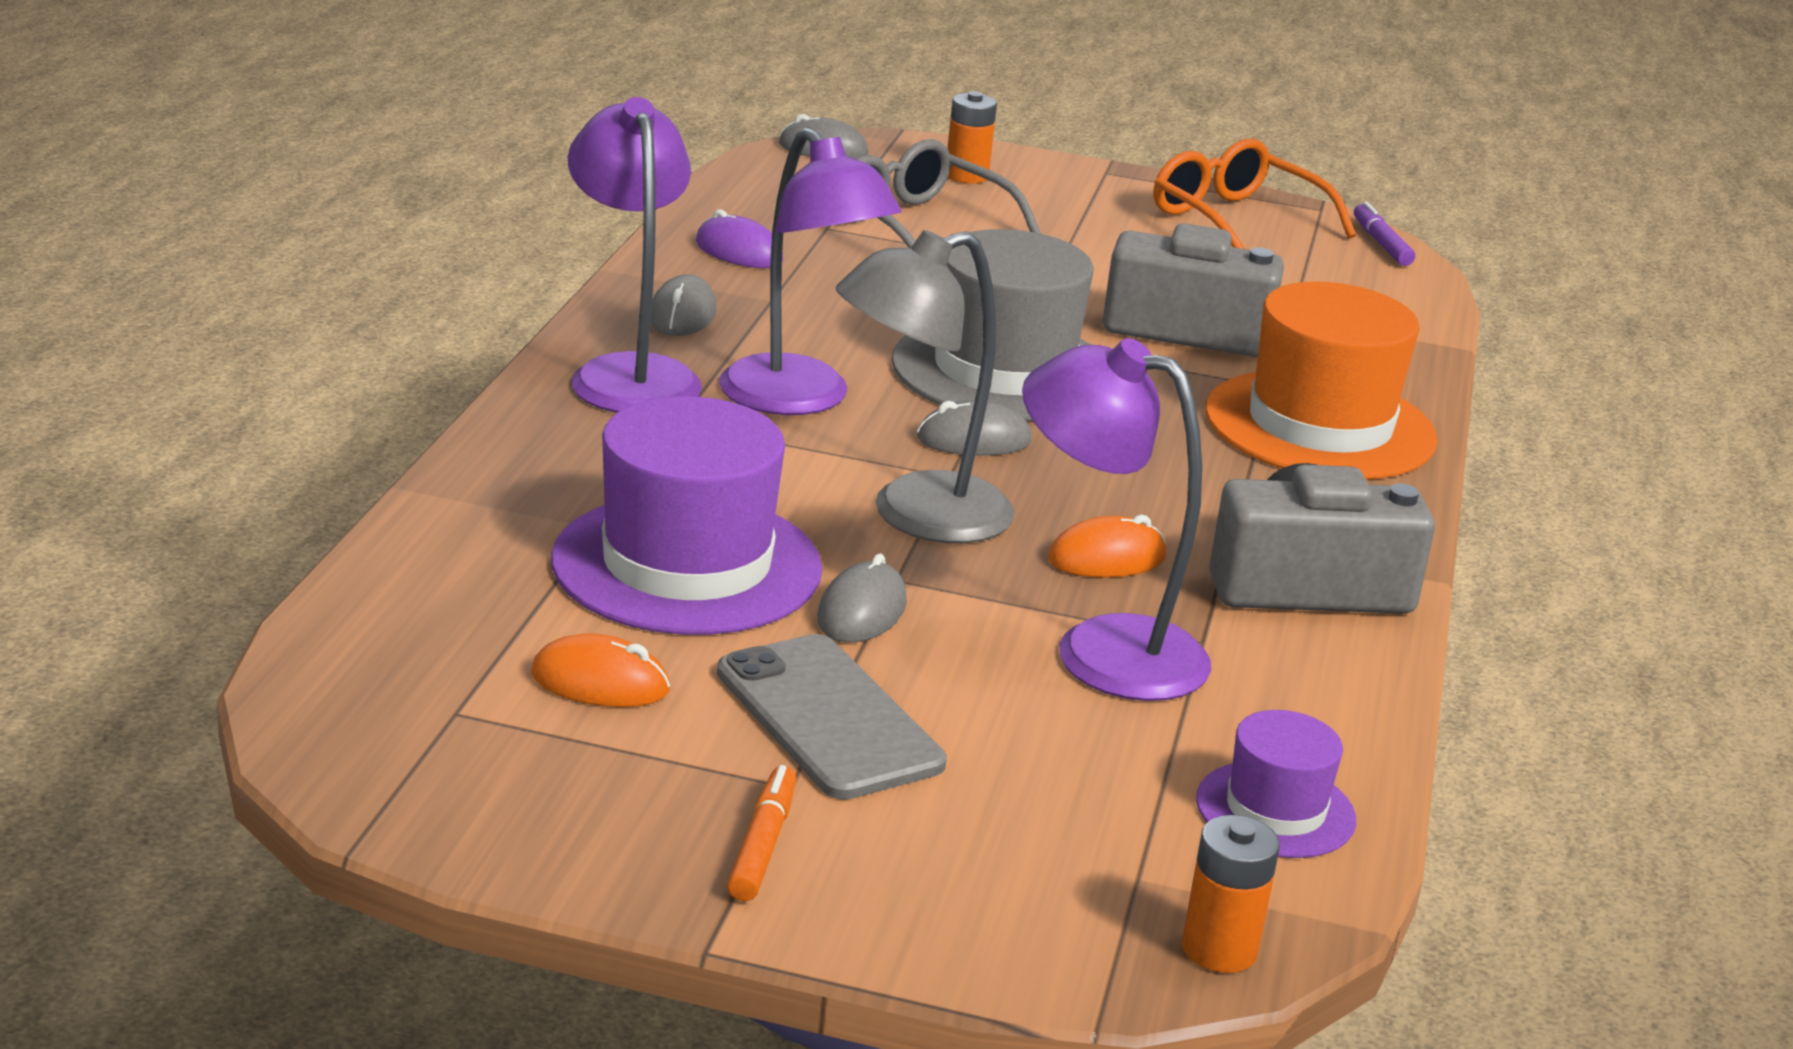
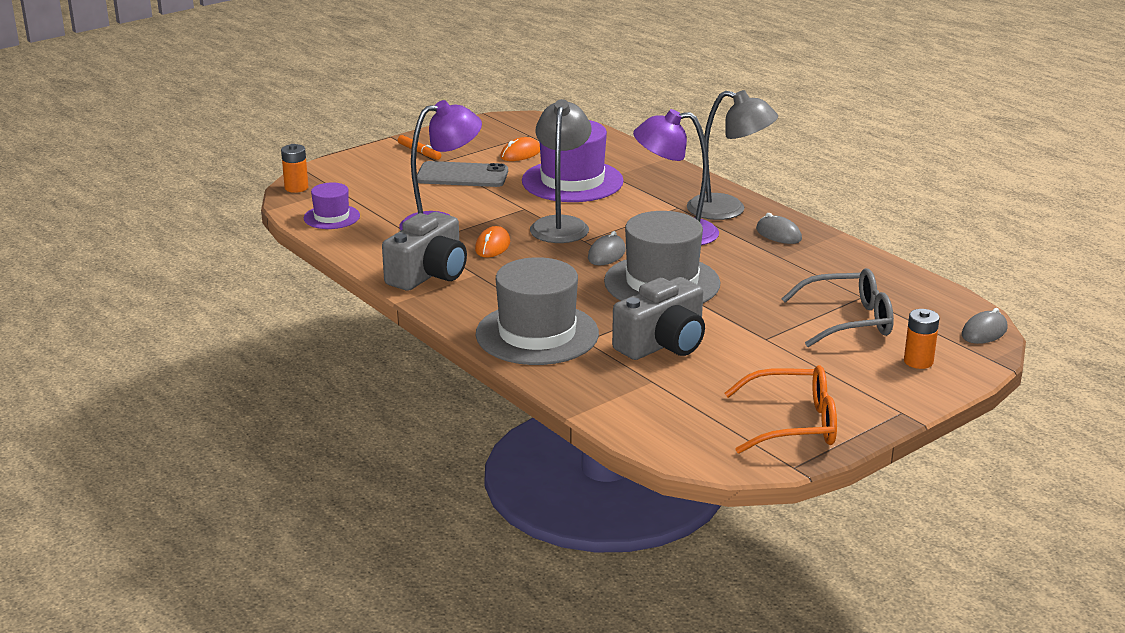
camera: 130 degrees right, 0 degrees up
purple lamp [568,97,702,413] -> grey lamp [687,90,779,220]
purple mouse [696,210,783,268] -> none
grey mouse [817,553,907,643] -> none
orange hat [1205,282,1437,479] -> grey hat [476,257,599,365]
purple marker [1354,202,1415,266] -> none

